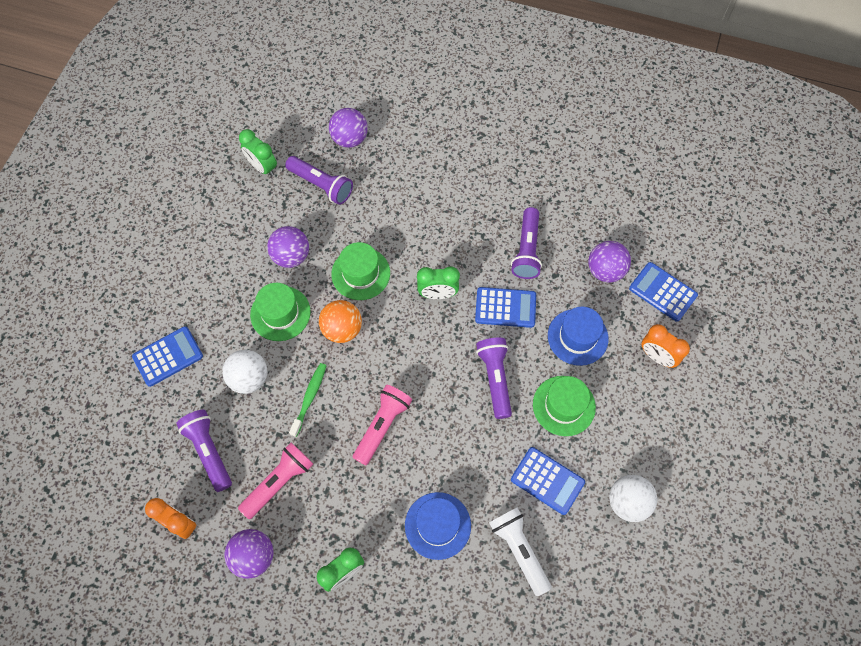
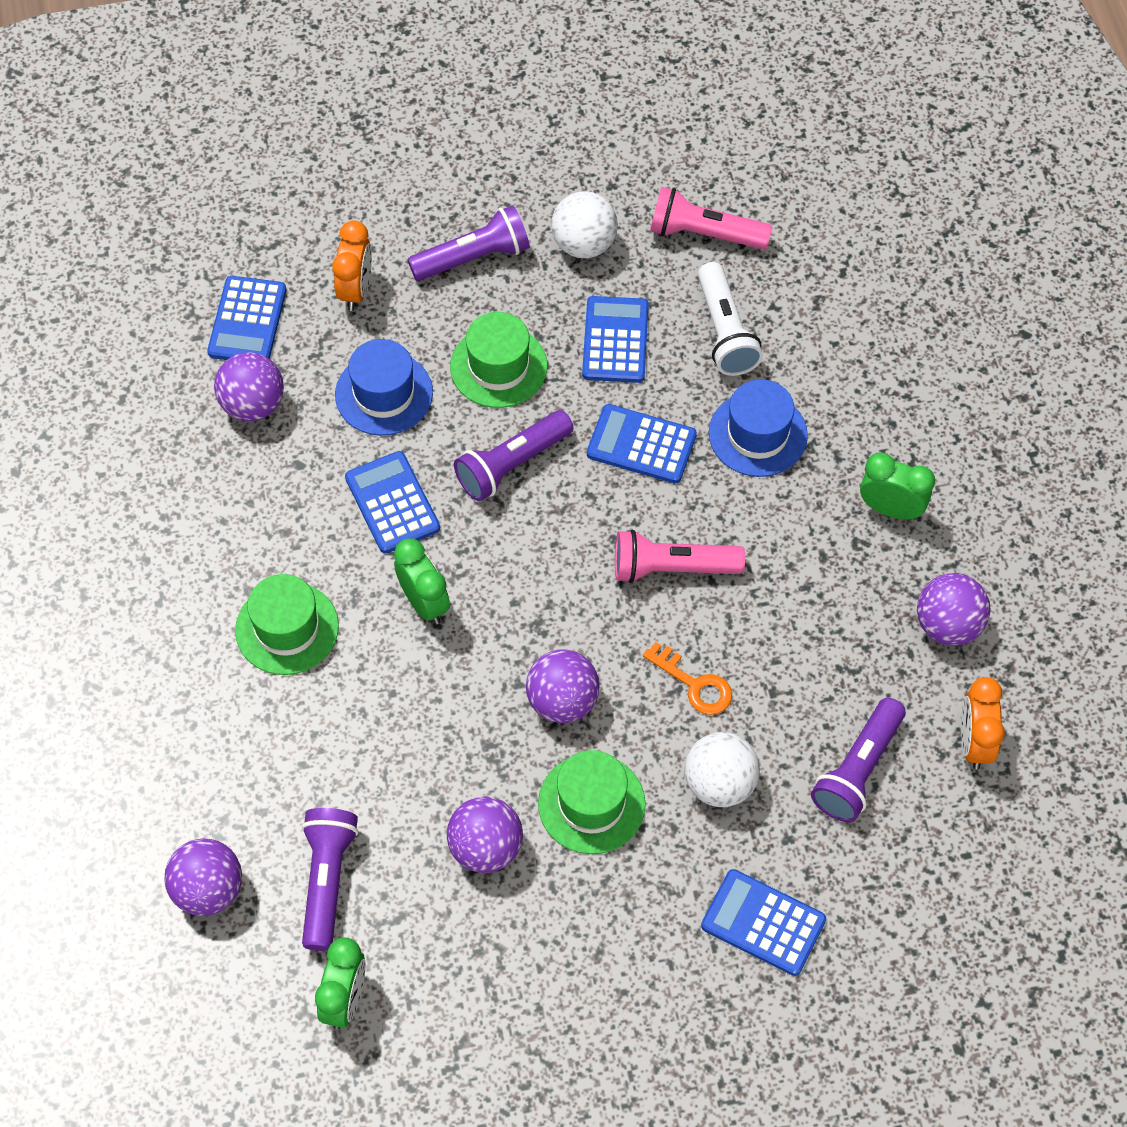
camera: 120 degrees left, 5 degrees down
pink flashlight [238,443,313,519] -> pink flashlight moved to [650,187,772,249]
green toothbrush [289,363,327,437] -> orange key [643,642,732,715]
orange ball [319,300,362,343] -> purple ball [526,650,600,723]
green hat [331,242,390,300] -> green hat moved to [235,574,339,675]
white flashlight [489,508,552,596] -> white flashlight turned 45 degrees counterclockwise [698,262,763,376]
purple flashlight [511,207,542,279] -> purple flashlight moved to [408,205,530,281]
none -> blue calculator [587,404,697,484]

